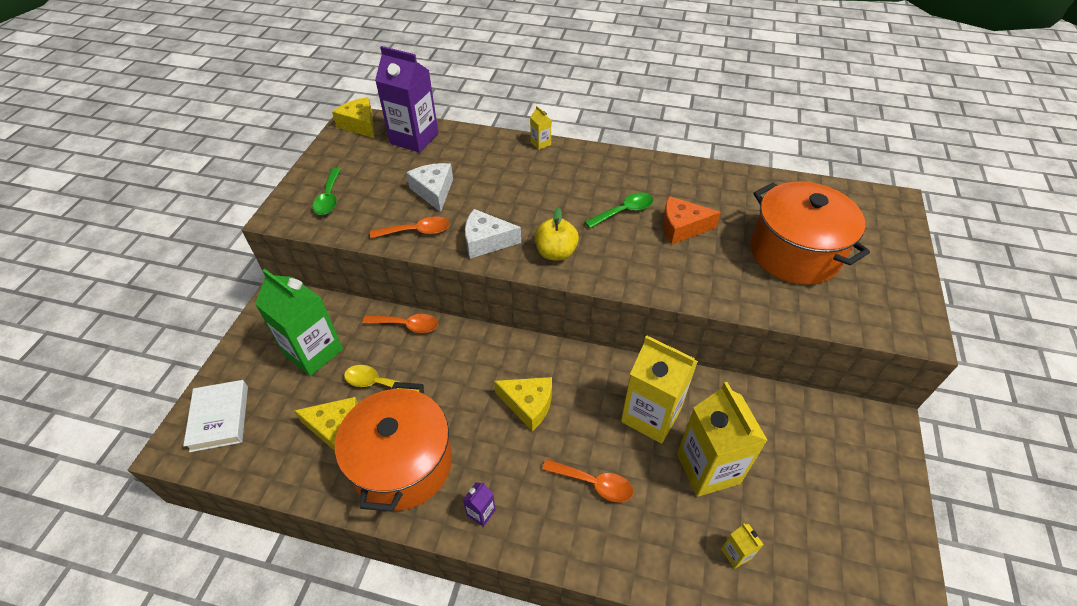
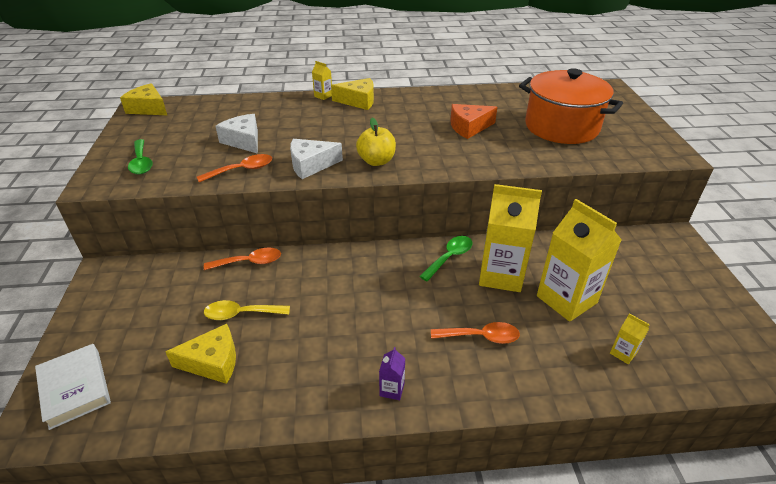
camera: 20 degrees left, 10 degrees down
green carton [255,269,343,376] -> none
orange pot [335,382,452,512] -> none
purple carton [375,46,438,153] -> none
yellow cheese [494,377,552,431] -> yellow cheese moved to [331,78,374,110]
green spoon [585,192,653,228] -> green spoon moved to [419,236,472,281]

